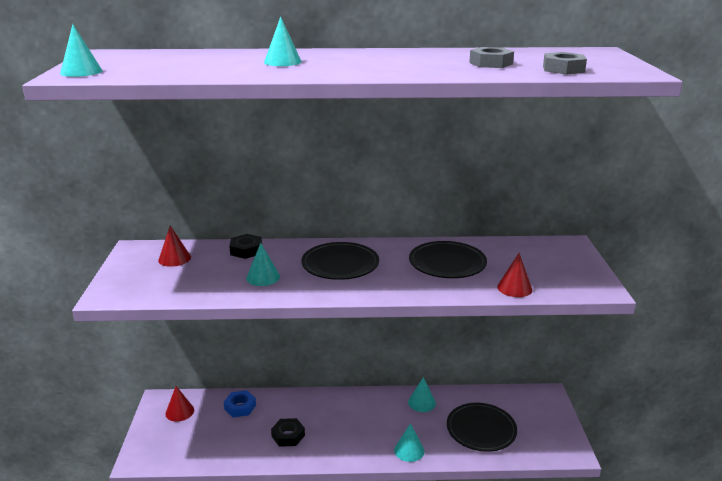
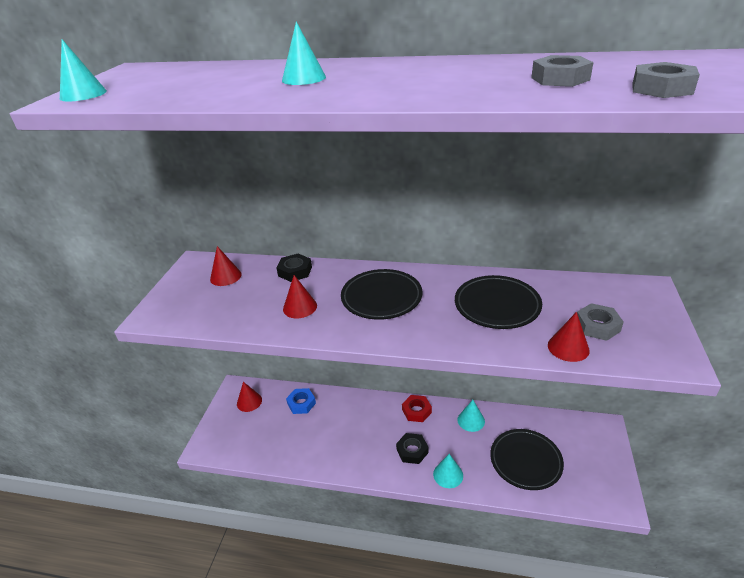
camera: 15 degrees right, 10 degrees up
turquoise cone [246,243,280,286] -> red cone [283,275,317,318]
black nut [271,418,305,447] -> black nut moved to [396,433,429,464]
none -> red nut [402,395,432,422]
none -> grey nut [577,303,624,341]

